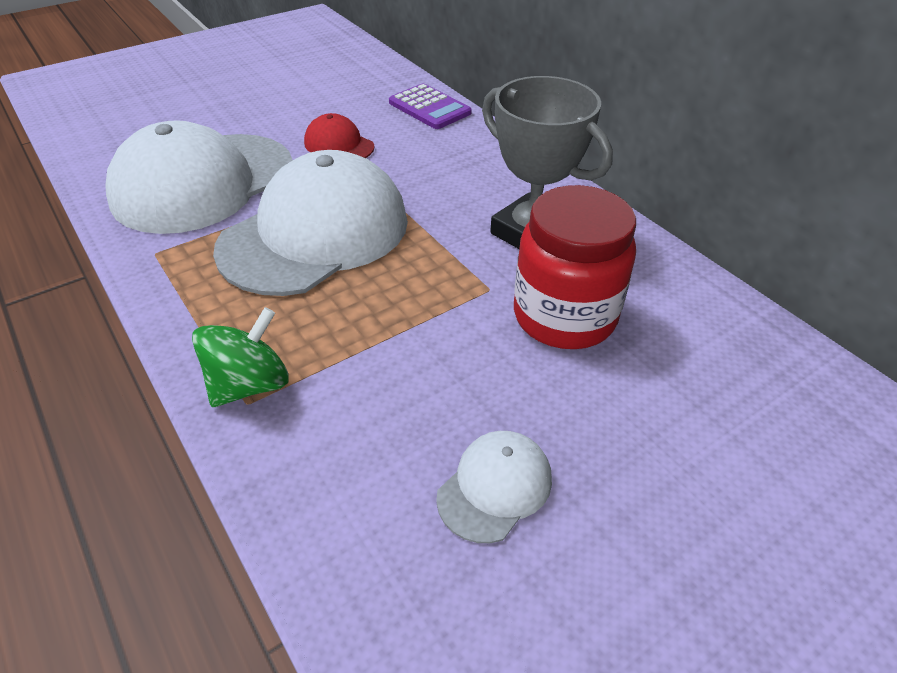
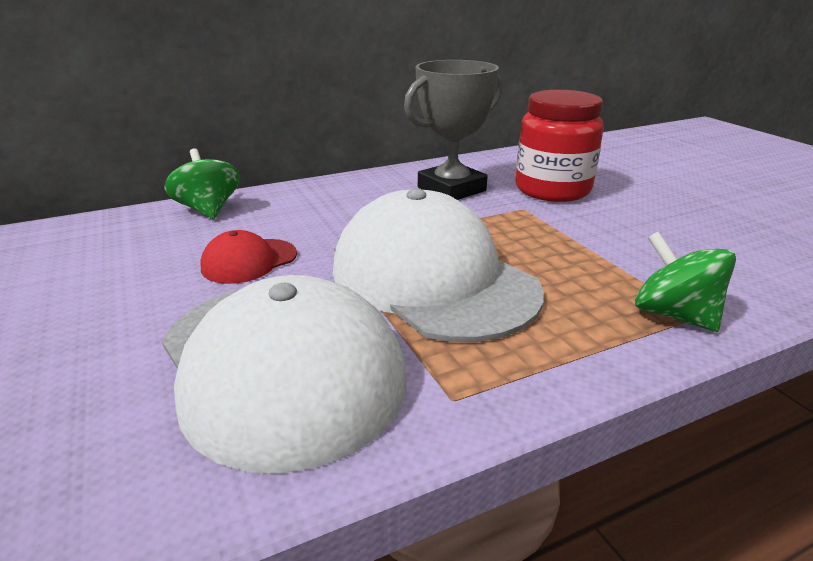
camera: 80 degrees left, 15 degrees down
purple calculator [389,84,472,129] -> green spinning top [165,148,240,219]
white cap [436,431,552,543] -> none

